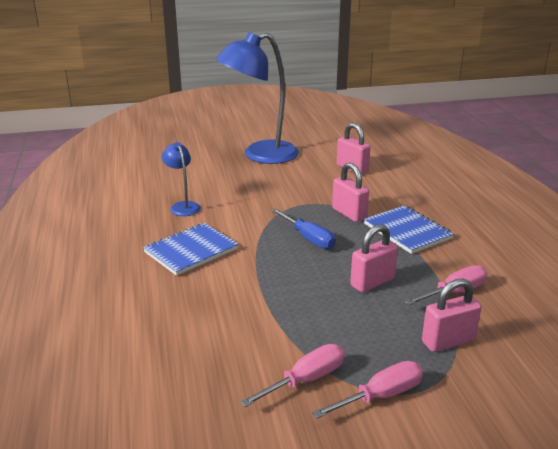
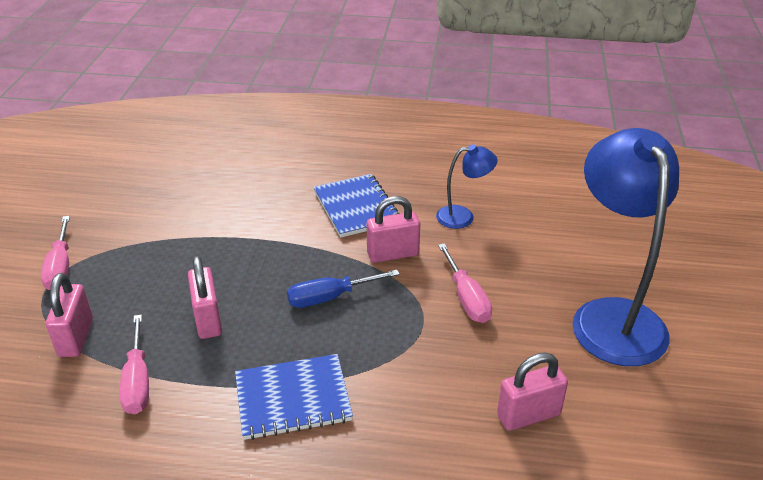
camera: 110 degrees right, 10 degrees up
pink screwdriver [240,344,345,407] -> pink screwdriver moved to [438,243,492,323]
pink padlock [332,162,369,222] -> pink padlock moved to [367,196,420,263]

